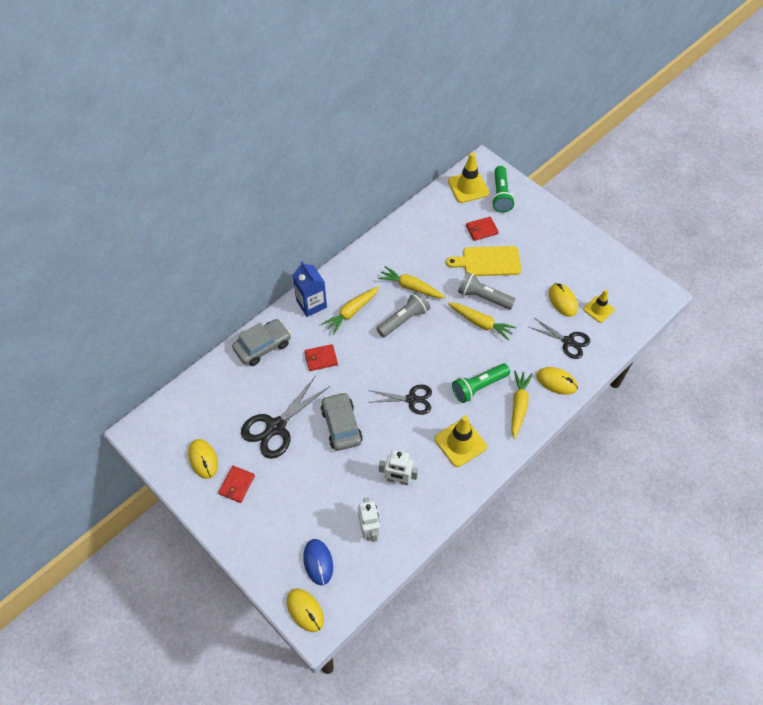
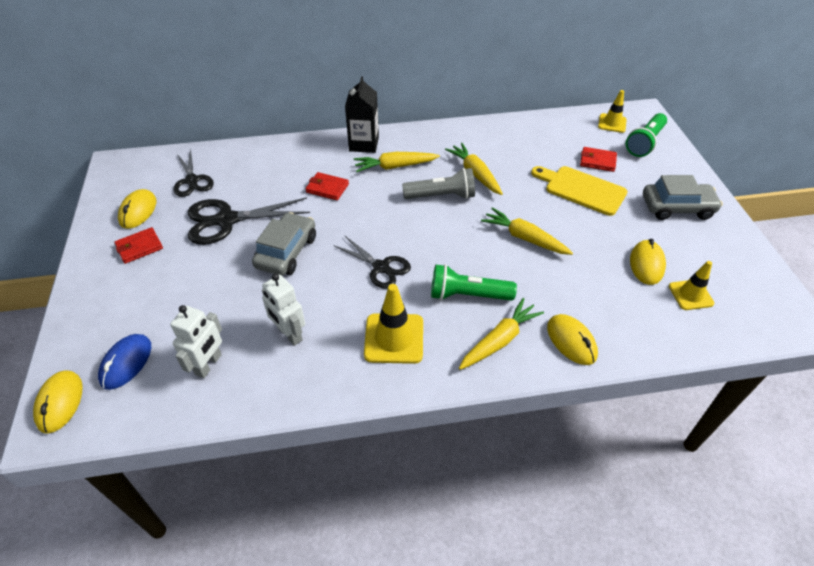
camera: 35 degrees right, 10 degrees down
grey car [232,319,291,366] -> grey car moved to [643,175,723,220]
blue carton [292,261,327,317] -> black carton [345,76,379,153]
yellow traffic cone [448,153,489,203] -> yellow traffic cone [598,90,627,133], size x0.64
yellow carrot [448,302,516,341] -> yellow carrot turned 150 degrees clockwise [481,208,573,255]
grey flashlight [458,272,516,310] -> none
black scissors [529,318,590,359] -> black scissors moved to [174,149,214,197]

